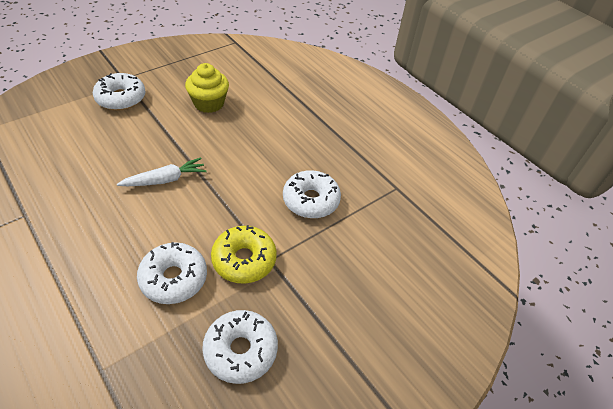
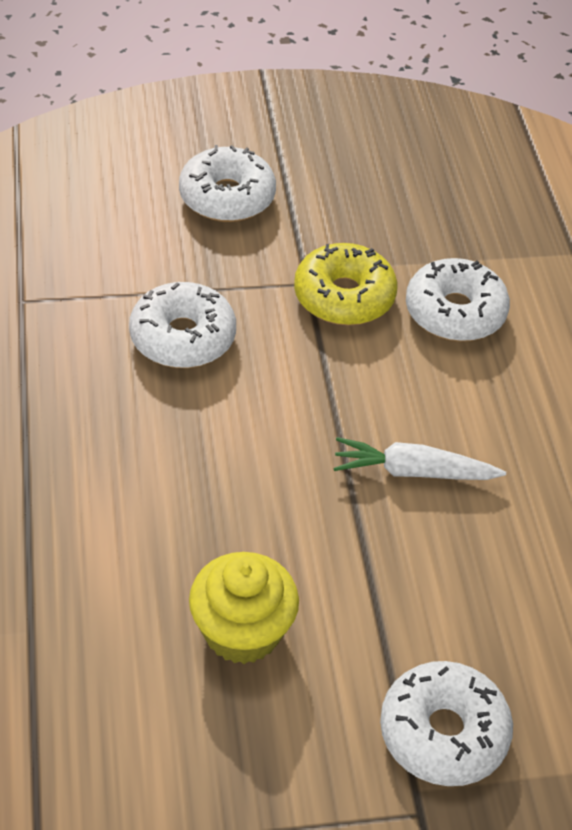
camera: 150 degrees left, 0 degrees up
white donut [202,310,278,384] -> white donut moved to [179,145,276,222]

